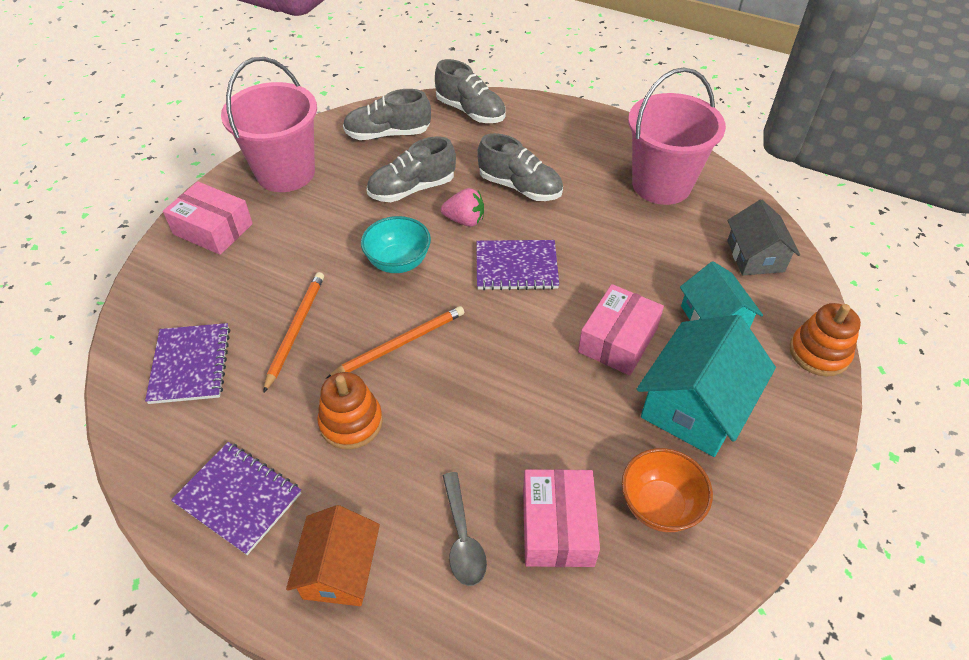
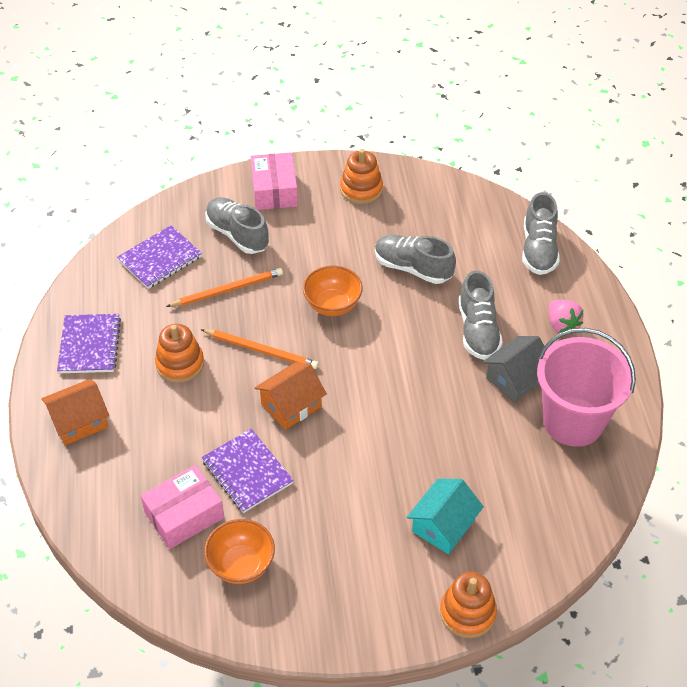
camera: 55 degrees right, 0 degrees up
pink bucket [221,57,317,192] -> orange stacking toy [340,149,383,204]
grey shoe [343,89,431,140] -> grey shoe moved to [205,197,269,254]
turquoise bowl [361,216,431,273] -> orange bowl [303,266,363,316]
pink strawberry [441,188,484,227] -> pink strawberry moved to [549,300,584,334]
grey spoon [443,472,487,586] -> none
purple notebook [476,240,559,290] -> purple notebook moved to [202,429,294,513]
pink box [578,284,664,375] -> none
turquoise house [637,315,776,457] -> none
grey house [727,200,800,275] -> grey house moved to [483,336,544,402]
none -> orange house [255,362,327,430]

